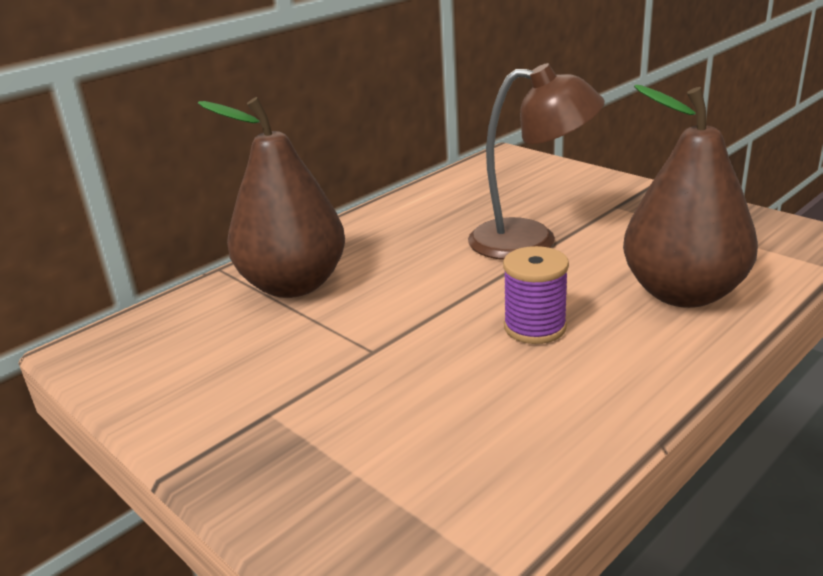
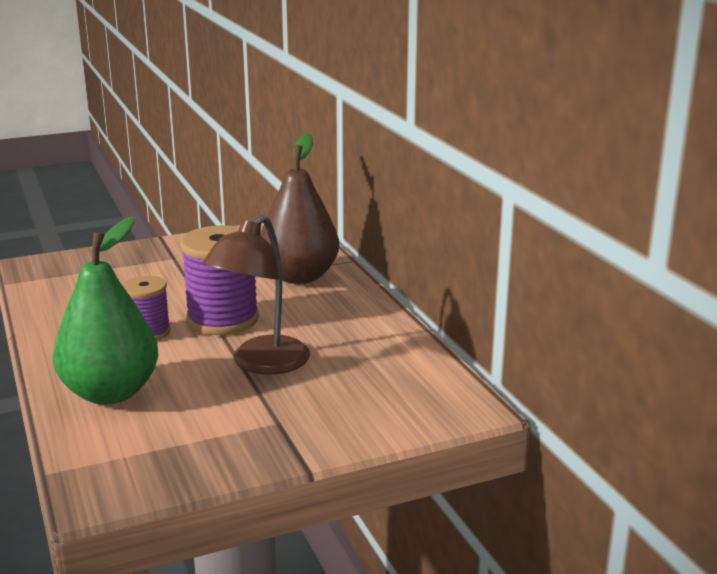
camera: 110 degrees right, 5 degrees down
brown pear [623,85,758,308] -> green pear [52,217,158,405]
none -> purple spool [180,225,259,335]

